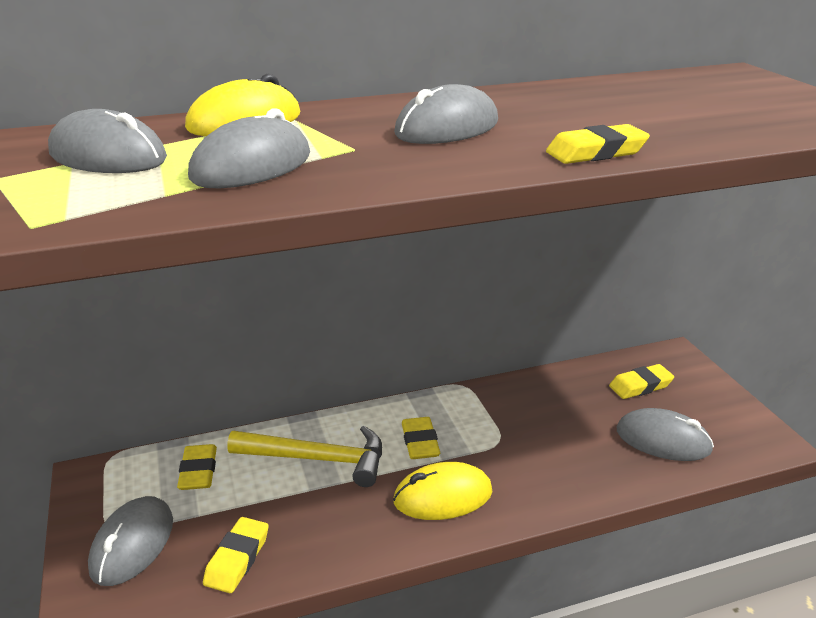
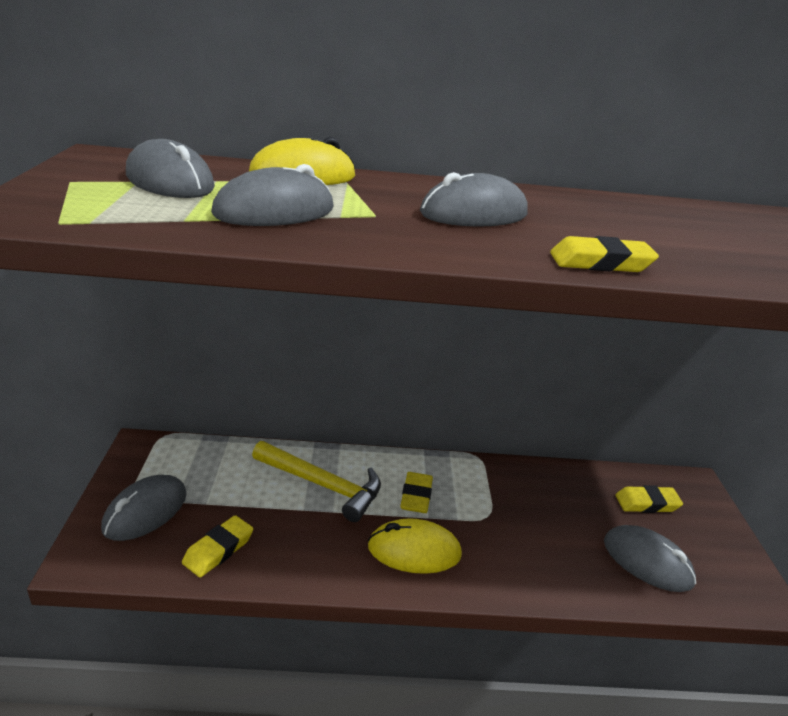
camera: 15 degrees right, 0 degrees up
yellow eraser [177,444,217,490] -> none

